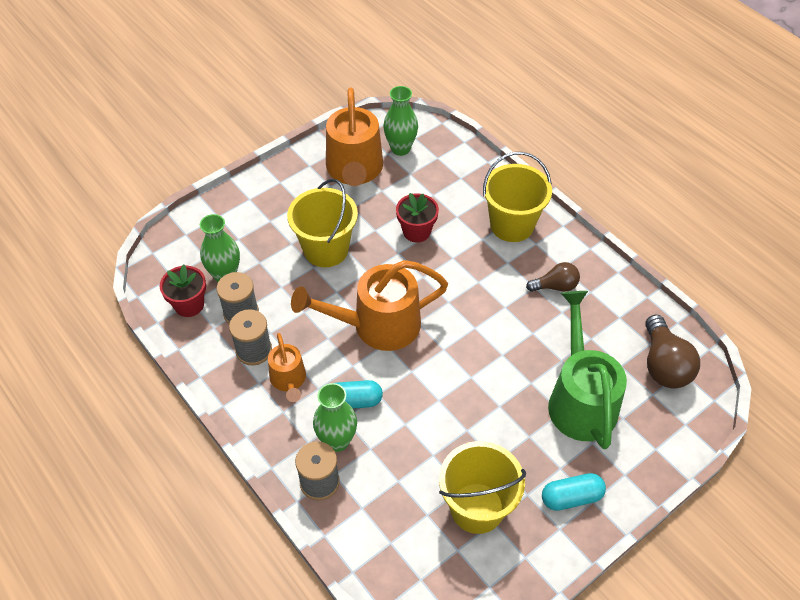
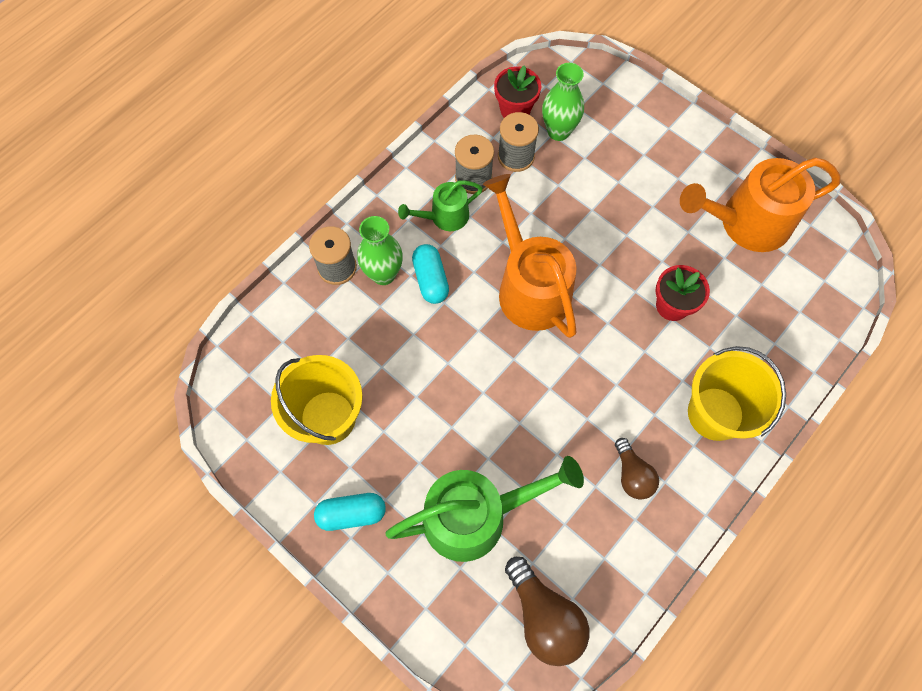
camera: 80 degrees right, 15 degrees up
orange watering can [268,333,306,402] -> green watering can [398,180,483,231]
yellow bucket [287,179,358,267] -> none
green vase [383,86,418,156] -> none
turquoise capsule [542,473,606,511] -> turquoise capsule turned 75 degrees counterclockwise [314,493,386,531]
brown light bulb [645,315,700,388] -> brown light bulb turned 105 degrees counterclockwise [505,557,589,666]

